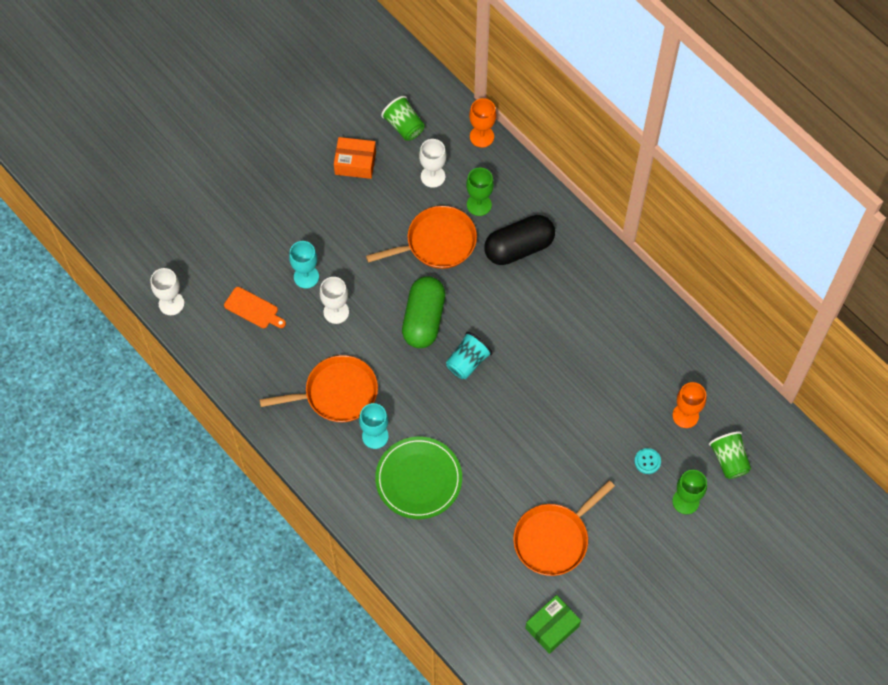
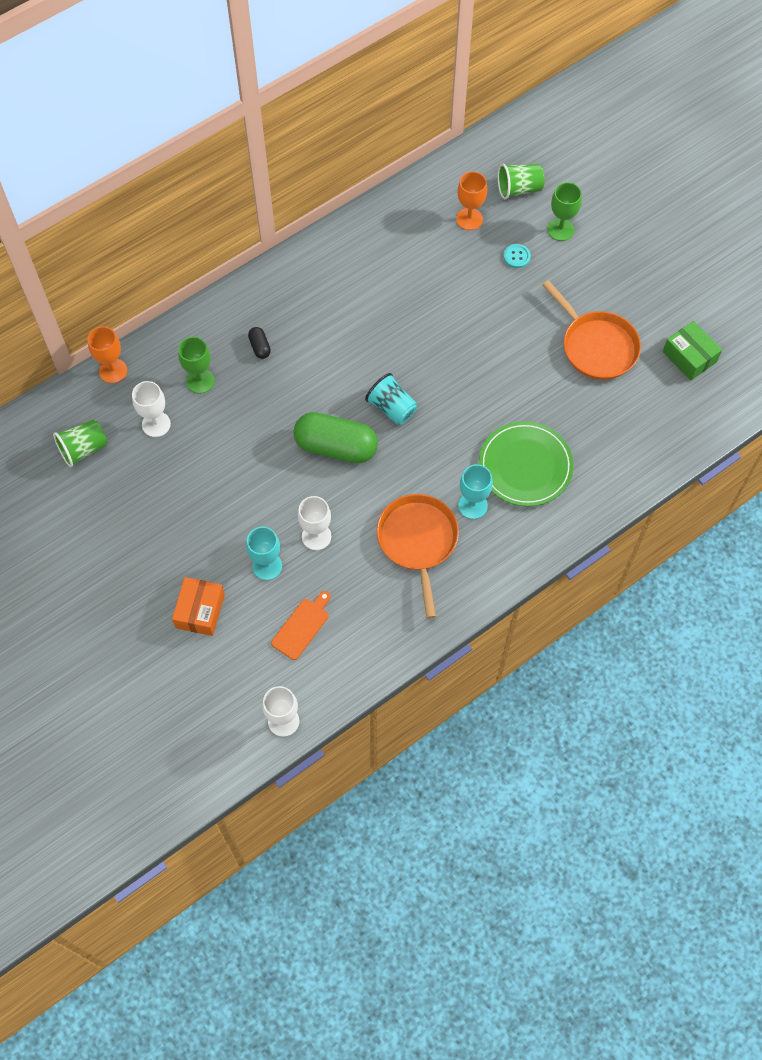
camera: 85 degrees left, 0 degrees up
orange box [334,137,376,179] -> orange box moved to [172,577,225,636]
orange pan [366,206,477,269] -> none
black capsule [484,215,555,265] -> black capsule [248,327,271,359], size x0.43

